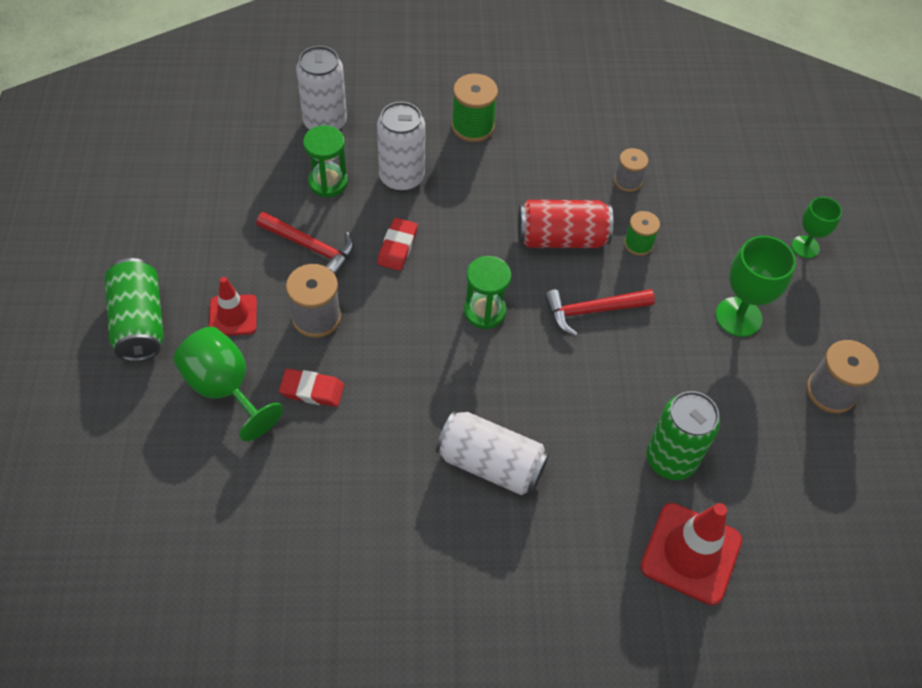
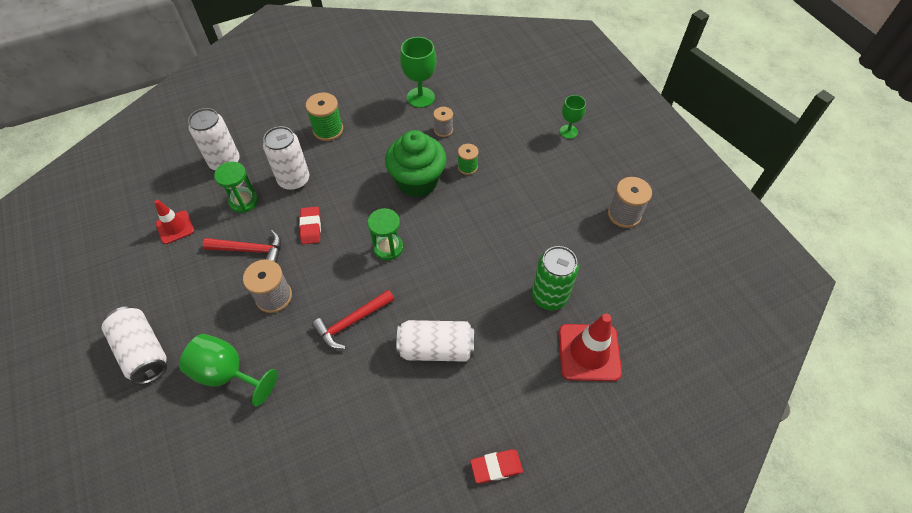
camera: 20 degrees left, 0 degrees up
green can [105,258,164,361] -> white can [102,306,167,385]
red traffic cone [209,277,257,336] -> red traffic cone moved to [154,200,194,244]
red eraser [279,369,344,407] -> red eraser moved to [470,449,523,483]
red can [518,200,613,248] -> green cupcake [385,130,447,197]
red hammer [544,289,655,337] -> red hammer moved to [312,290,394,349]
green goblet [716,236,796,337] -> green goblet moved to [400,37,436,108]

